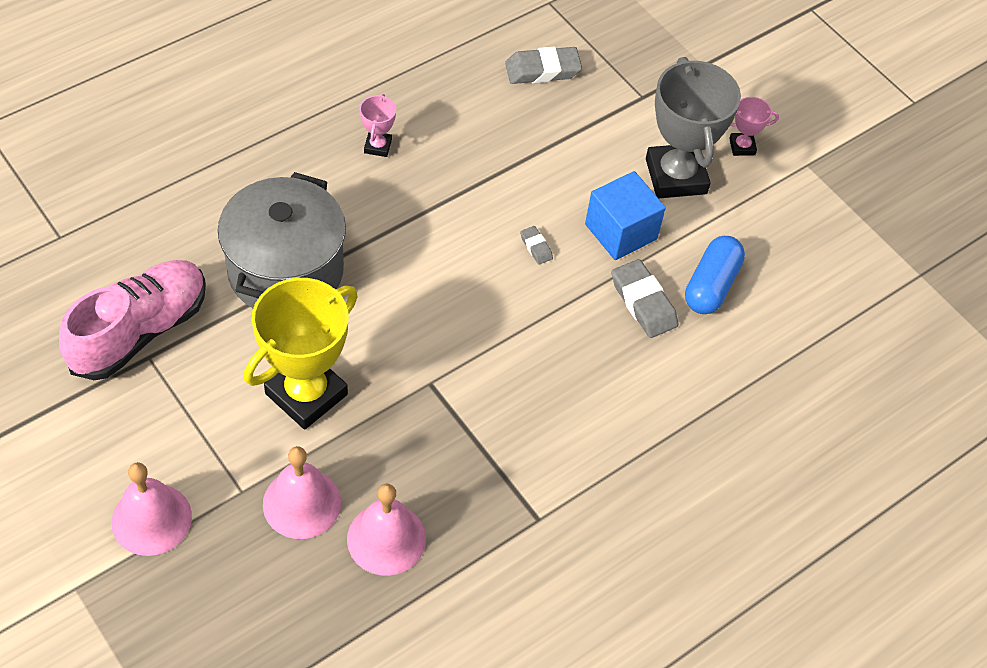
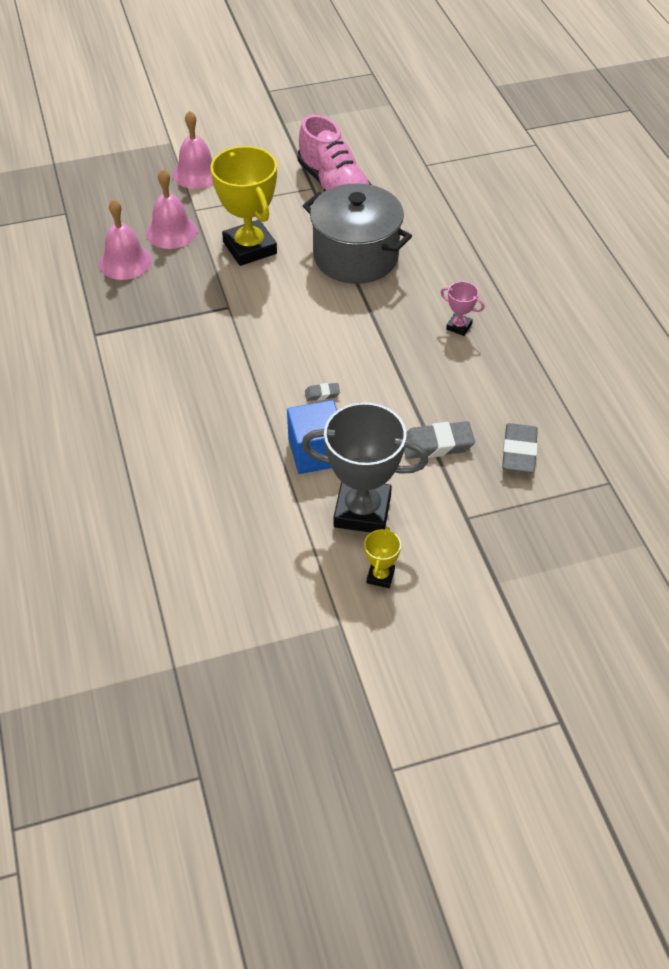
camera: 115 degrees right, 5 degrees down
grey eraser [612,259,678,338] -> grey eraser moved to [404,421,475,459]
blue capsule [685,236,745,314] -> none
pink trophy [729,97,779,156] -> yellow trophy [364,527,401,588]

